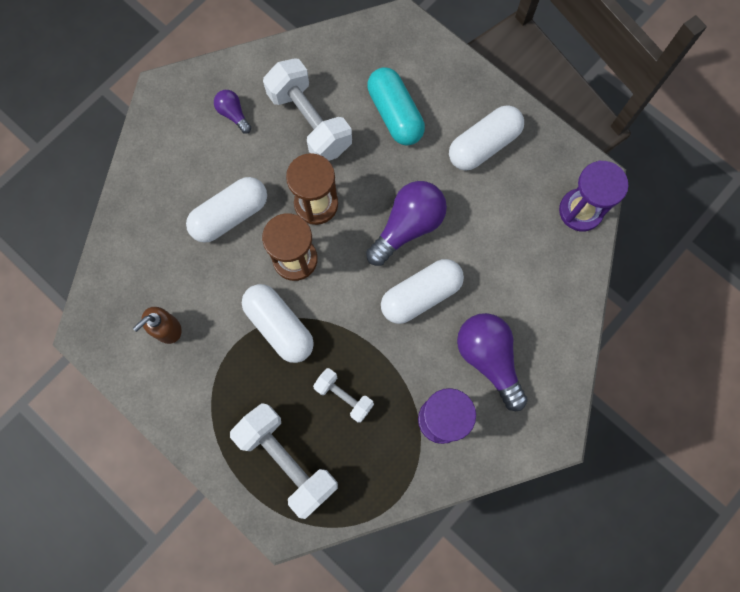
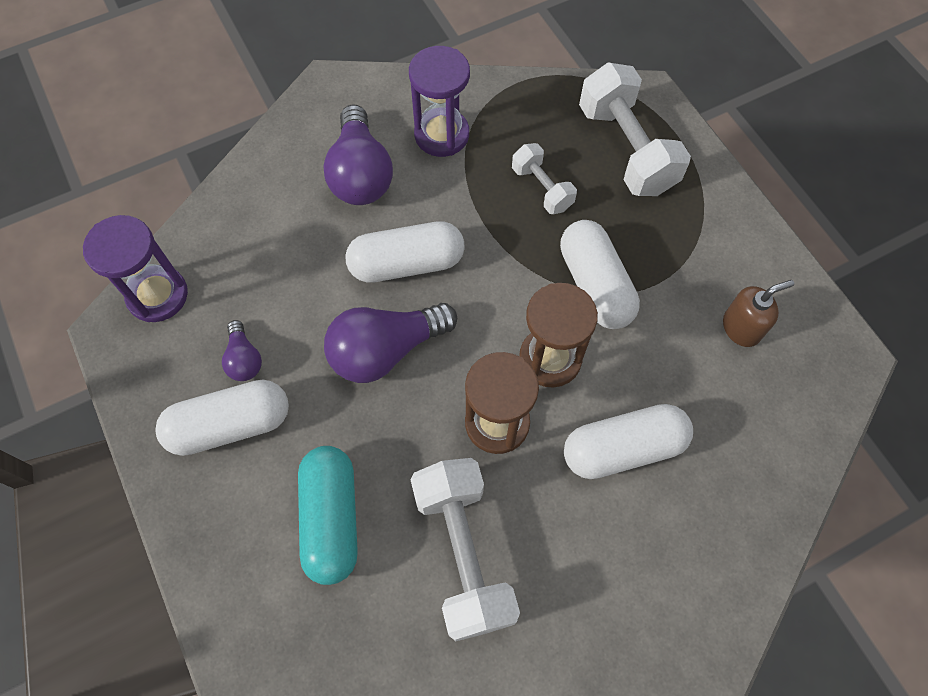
camera: 160 degrees left, 10 degrees down
purple light bulb [214,90,251,134] -> purple light bulb moved to [222,320,262,381]

